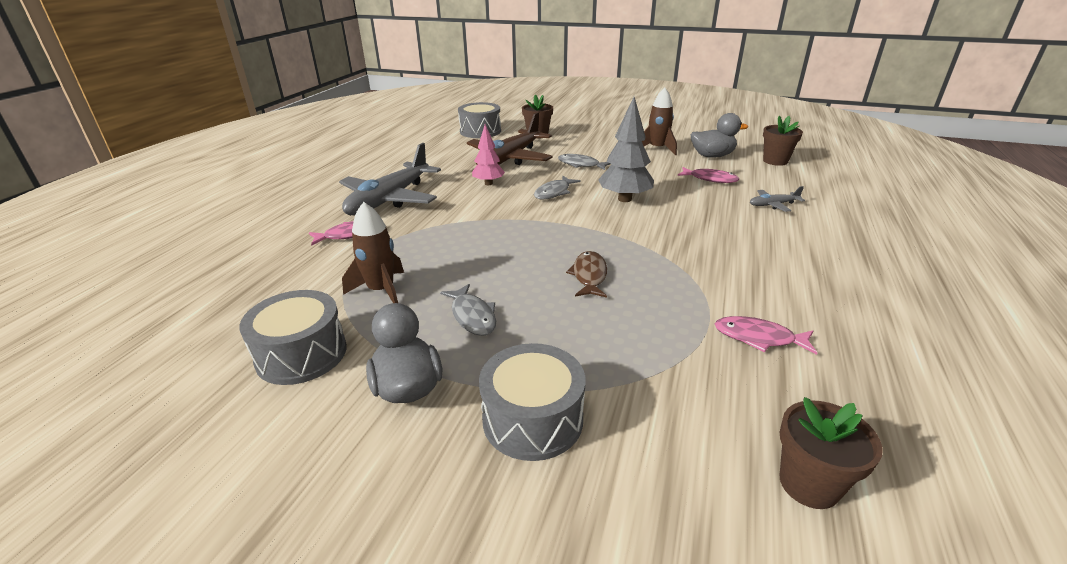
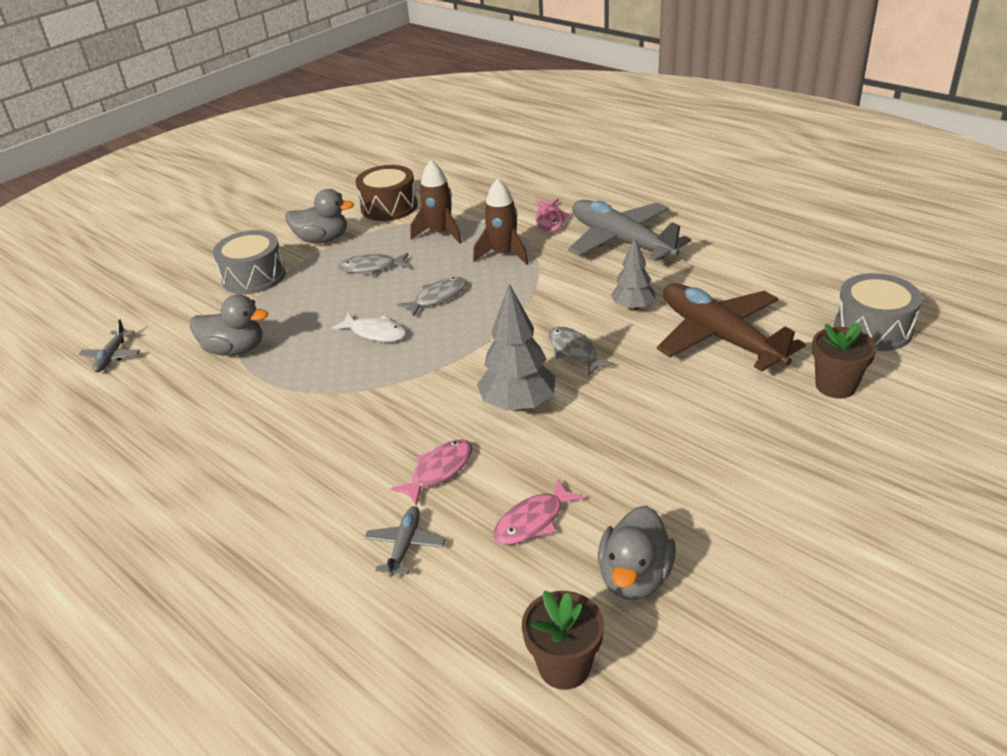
camera: 115 degrees right, 5 degrees up
grey drum [239,290,347,385] -> brown drum [355,165,417,221]
pink tree [472,124,505,185] -> grey tree [611,237,655,311]
grey fish [558,154,610,170] -> grey fish moved to [397,277,467,317]
brown fish [566,251,607,298] -> white fish [331,313,406,342]
brown rocket [642,88,677,155] -> brown rocket moved to [473,179,529,265]
pink fish [715,316,818,355] -> pink fish moved to [390,439,472,506]
brown flower pot [780,397,883,509] -> grey plane [79,319,140,372]
none -> grey duck [190,294,268,356]

